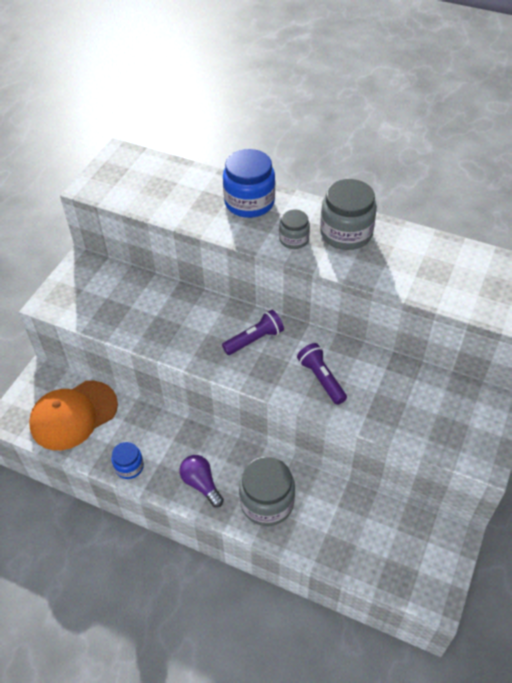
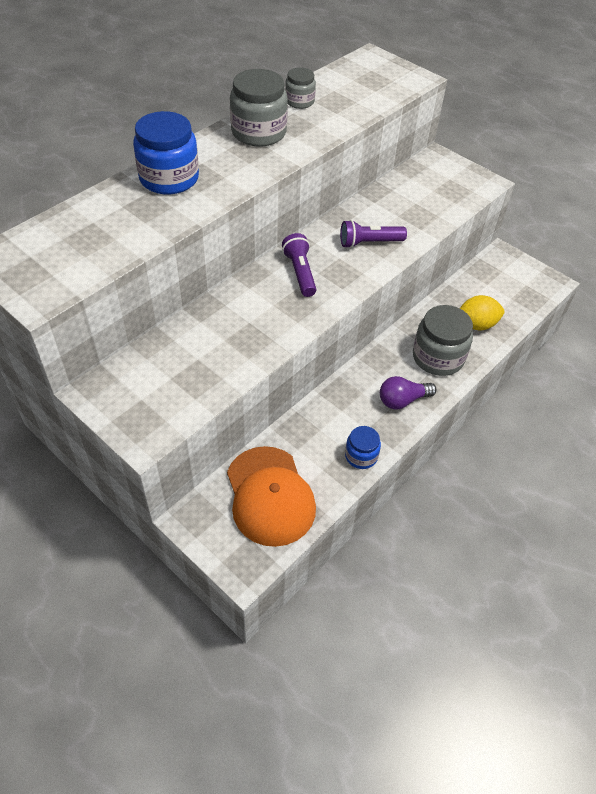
camera: 75 degrees left, 0 degrees up
grey jar [279,210,310,249] -> grey jar moved to [285,67,316,109]
none -> yellow lemon [460,295,505,331]

